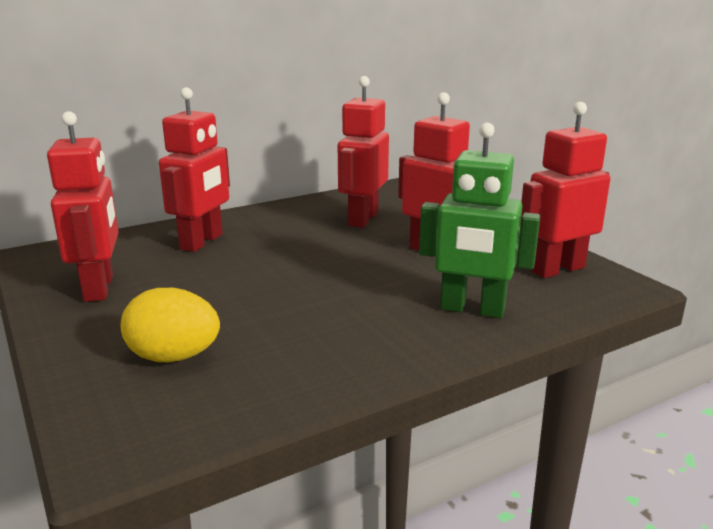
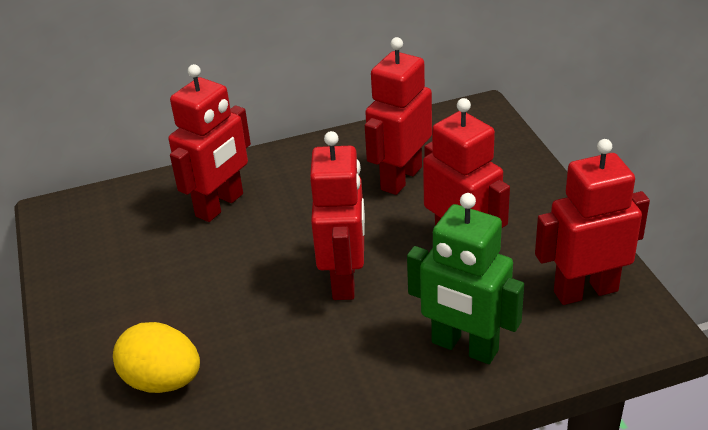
camera: 15 degrees right, 15 degrees up
red robot [47,111,119,302] -> red robot moved to [310,131,365,300]

